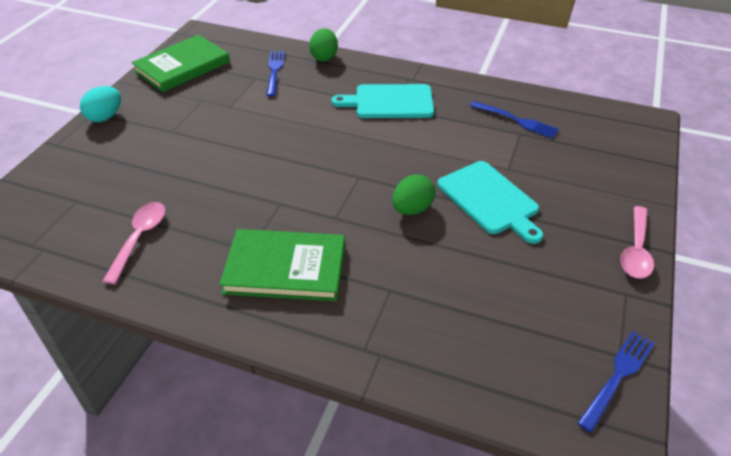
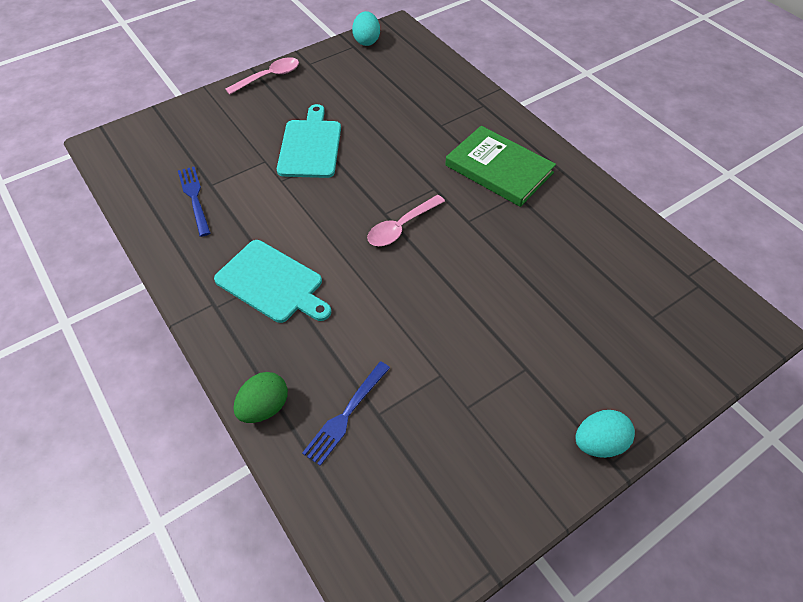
camera: 145 degrees left, 10 degrees up
pink spoon [103,202,165,284] -> pink spoon moved to [367,195,445,246]
green book [131,35,230,92] -> none
green egg [392,174,435,215] -> none
blue fork [578,331,655,433] -> turquoise egg [352,11,380,46]

